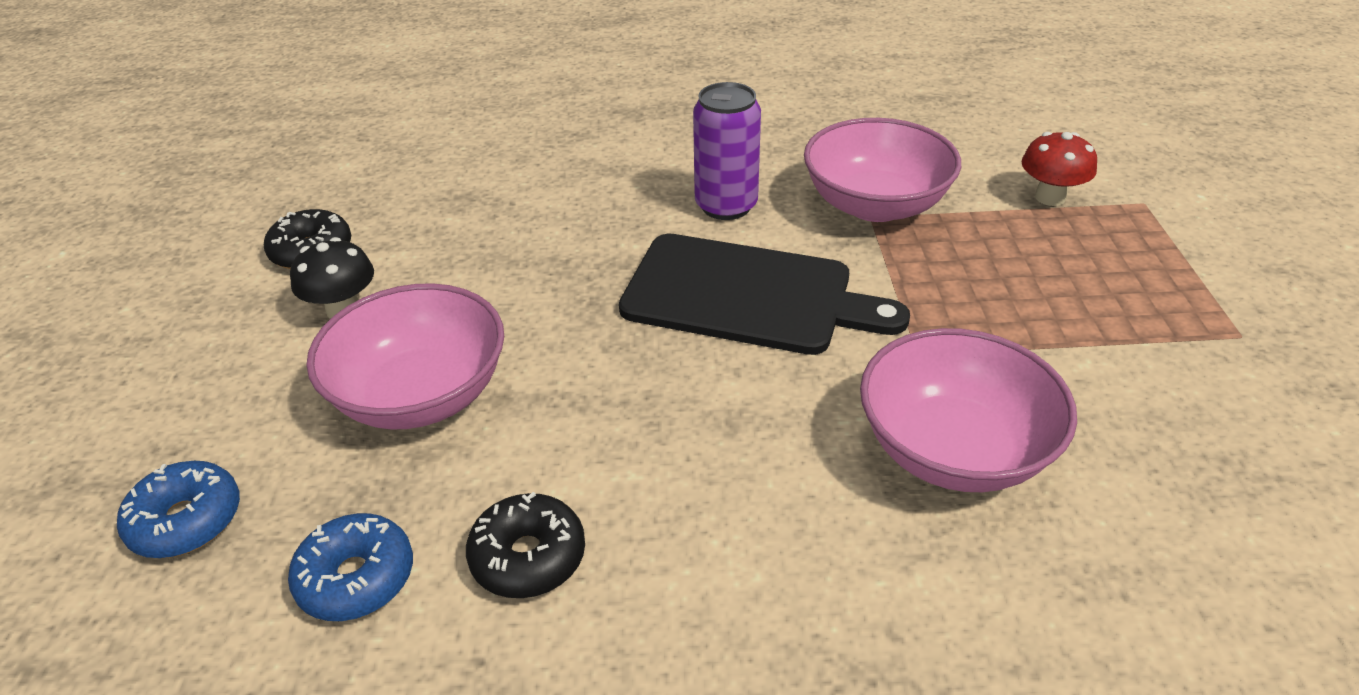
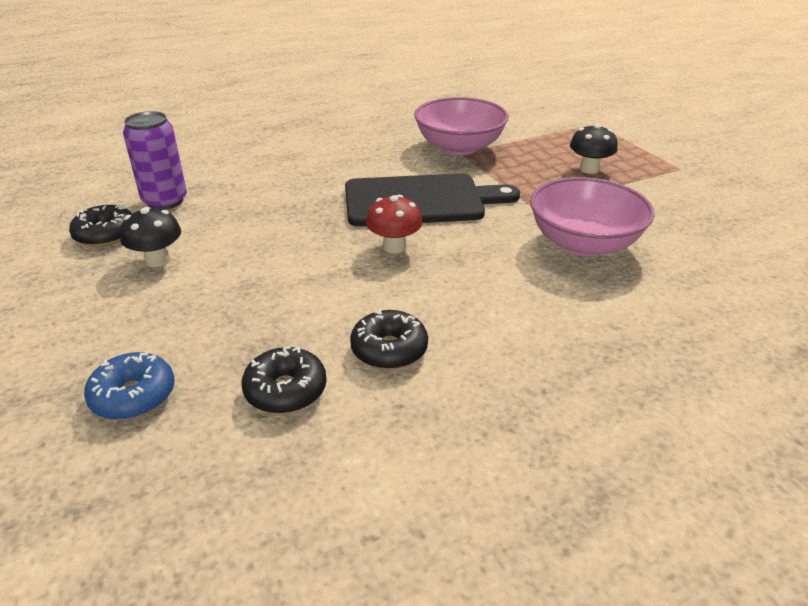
camera: 25 degrees left, 5 degrees down
blue donut [288,513,413,621] -> black donut [241,346,327,414]
pink bowl [306,283,504,430] -> none
purple can [693,82,761,220] -> purple can moved to [123,111,187,210]
red mushroom [1022,132,1097,206] -> red mushroom moved to [366,195,423,254]
none -> black mushroom [570,124,618,174]

